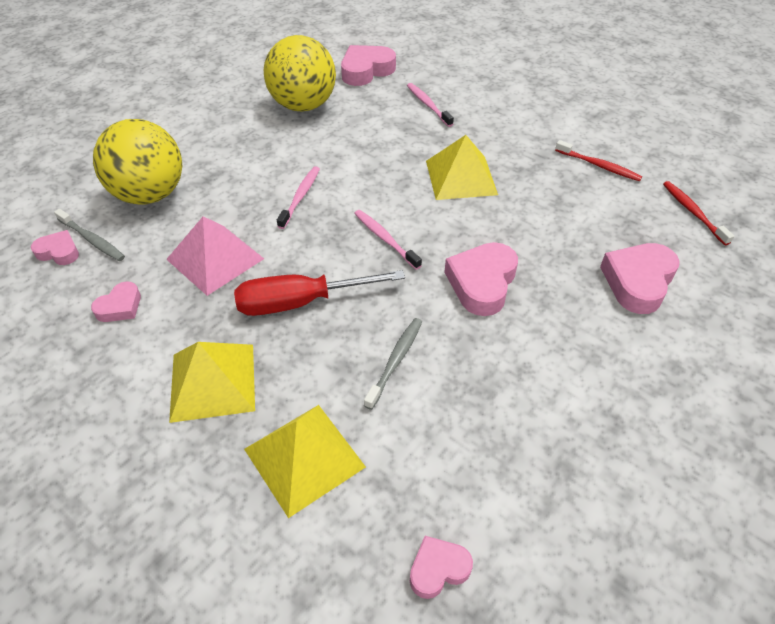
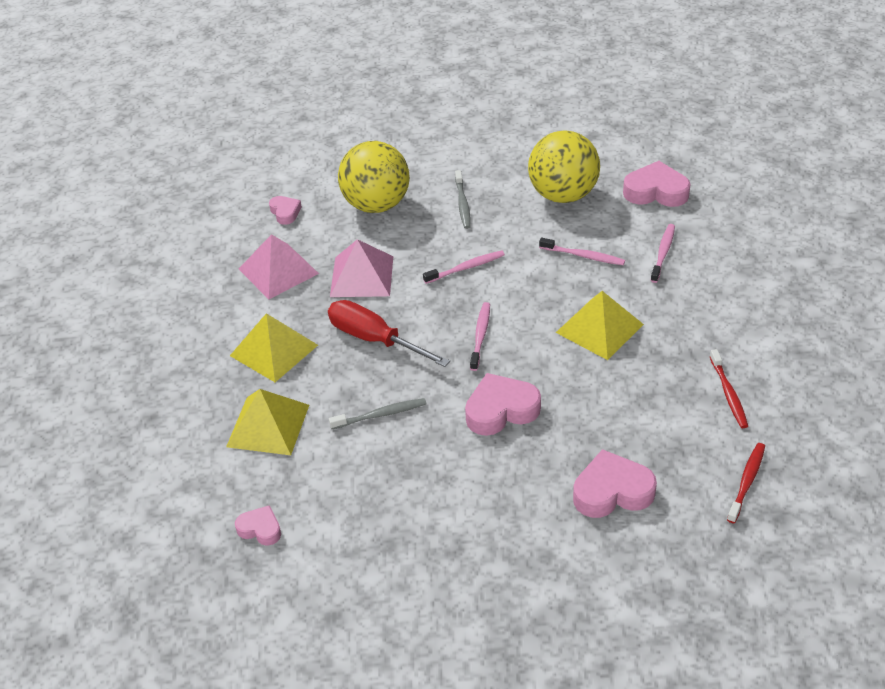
camera: 50 degrees right, 5 degrees down
grey toothbrush [54,209,125,261] -> grey toothbrush moved to [455,170,471,229]
pink heart [91,281,141,322] -> pink pyramid [239,234,319,299]
none -> pink toothbrush [539,238,625,265]

